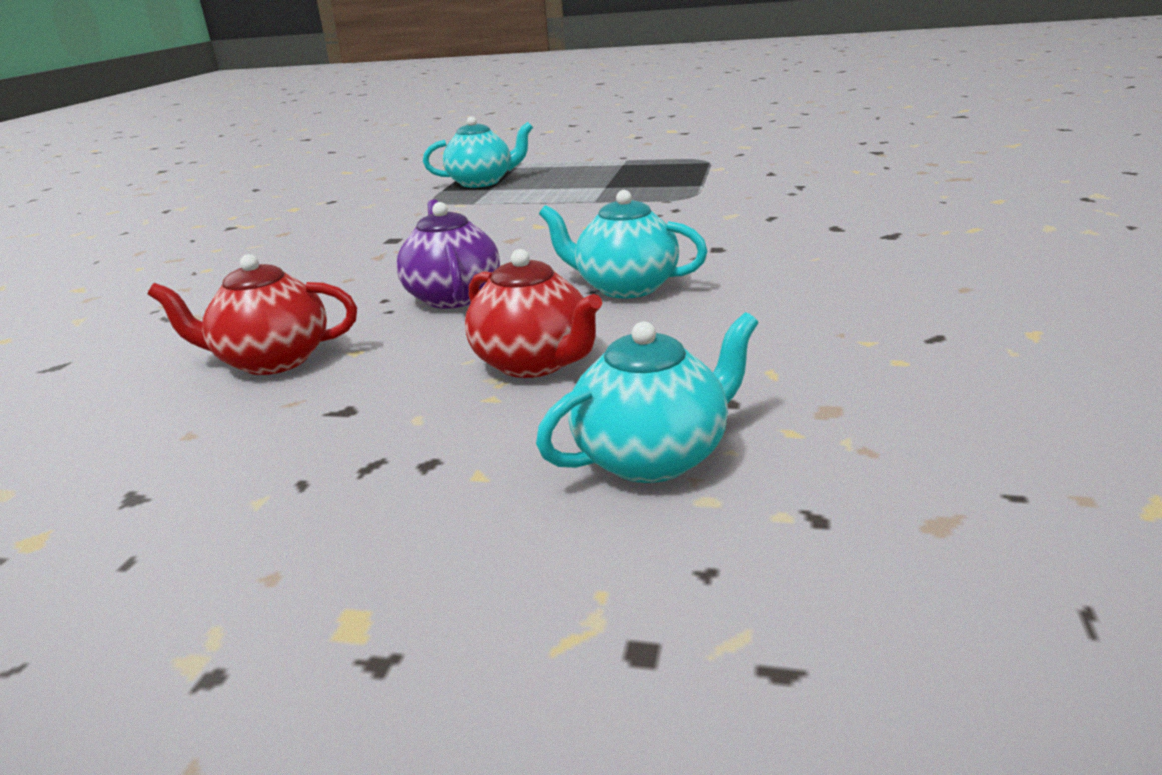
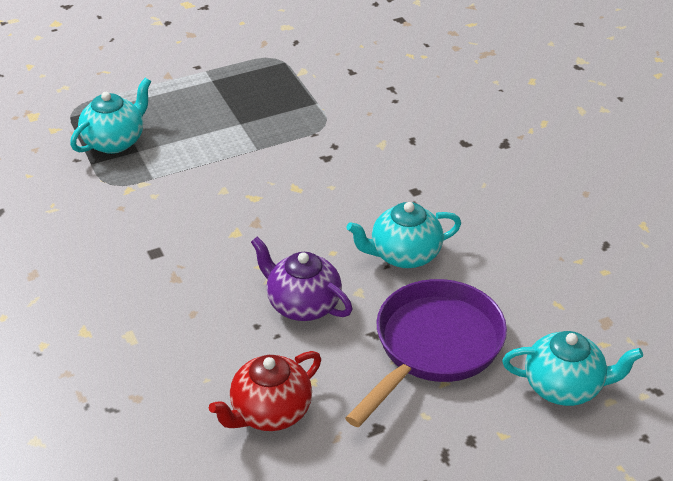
camera: 40 degrees left, 15 degrees up
red teapot [465,249,602,378] -> purple pan [345,279,507,427]
turquoise teapot [536,312,758,483] -> turquoise teapot turned 75 degrees clockwise [502,331,643,406]

